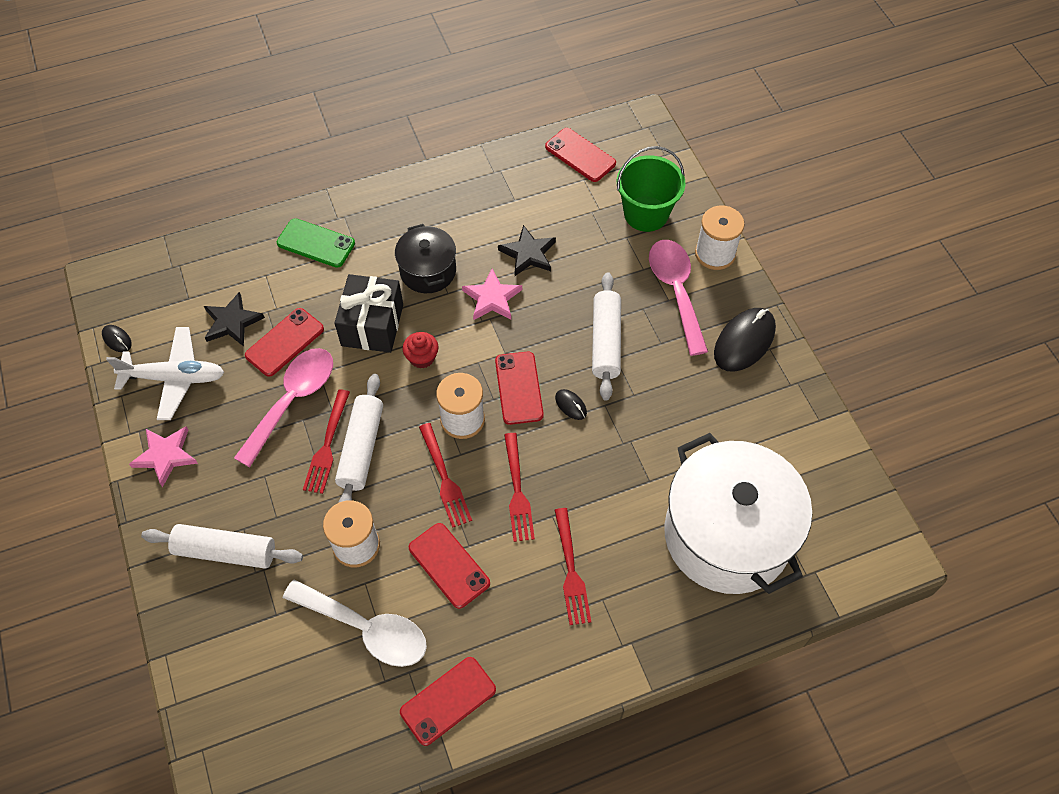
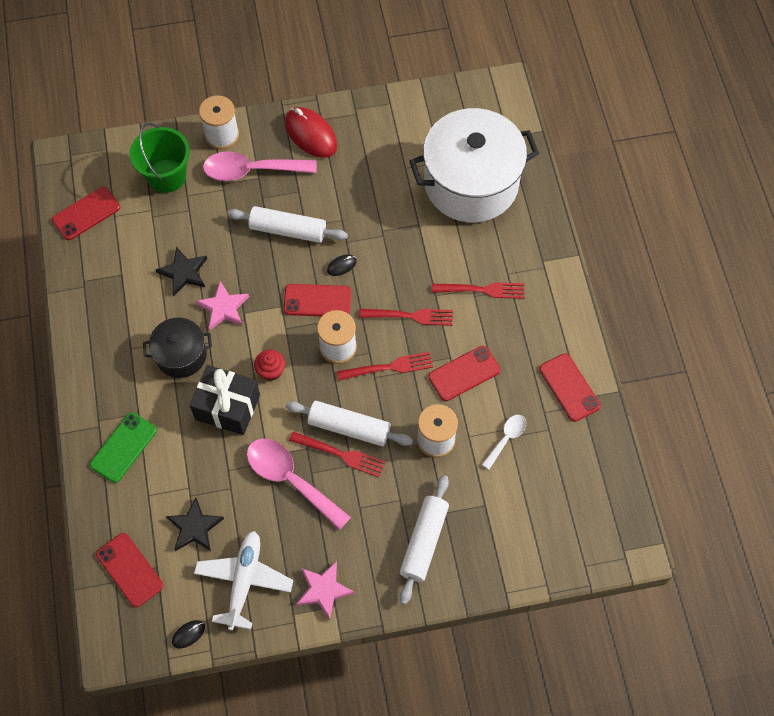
camera: 80 degrees left, 5 degrees up
red phone [245,308,324,377] -> red phone moved to [96,533,163,608]
white spoon [283,579,427,667] -> white spoon [482,415,526,470], size x0.53
black mouse [714,308,776,372] -> red mouse [285,107,337,158]

